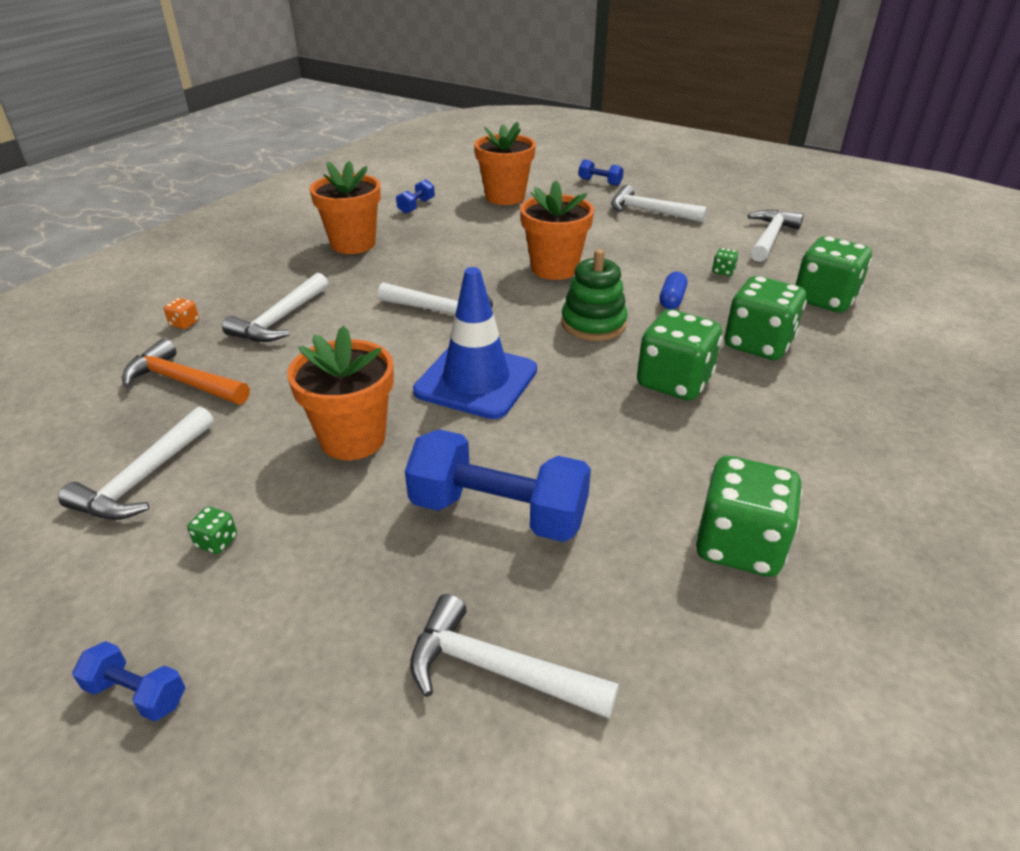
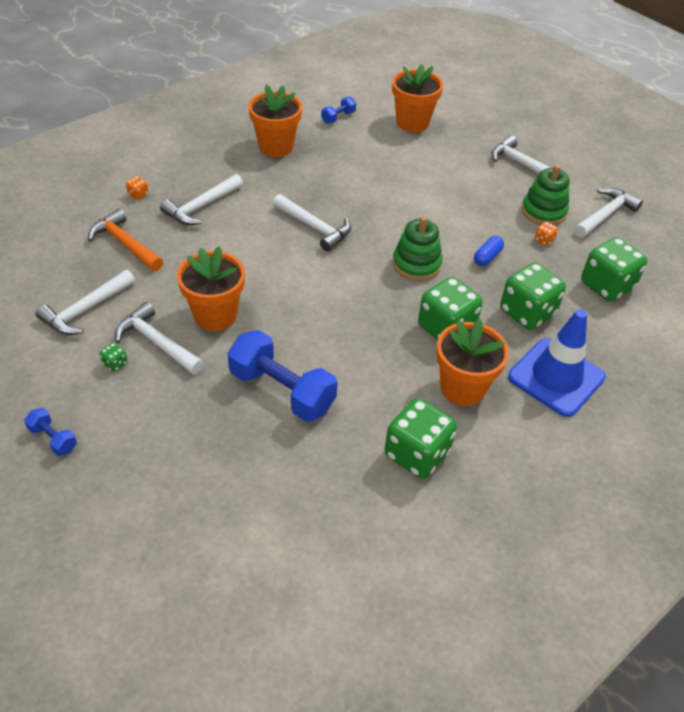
camera: 15 degrees right, 10 degrees up
white hammer [410,594,619,719] -> white hammer moved to [115,302,204,375]
blue traffic cone [413,267,537,419] -> blue traffic cone moved to [508,309,606,417]
orange flower pot [520,180,594,280] -> orange flower pot moved to [436,319,509,406]
blue dumbbell [579,159,624,186] -> none
green dice [712,248,739,276] -> orange dice [535,222,558,246]
none -> green stacking toy [522,164,570,226]

